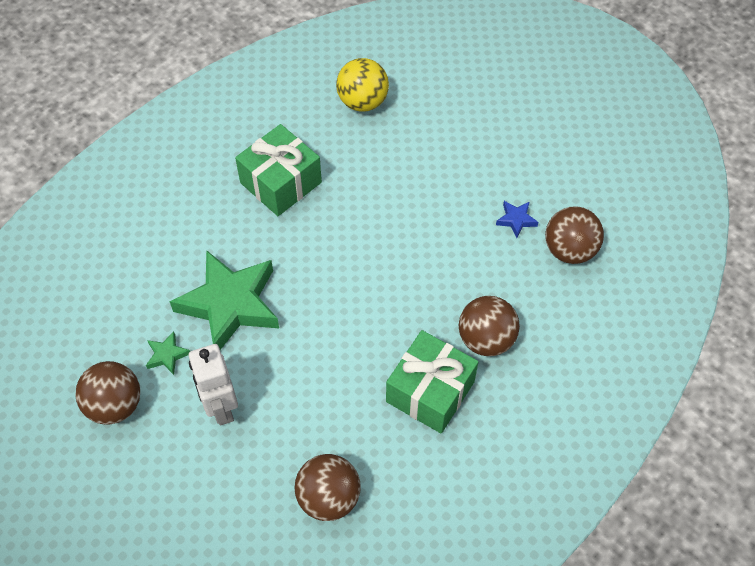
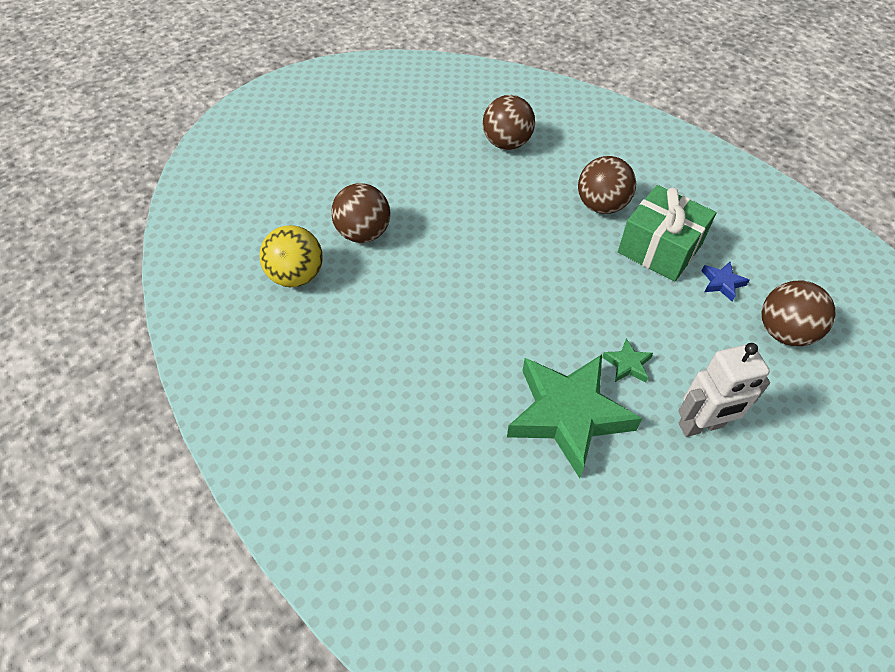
camera: 85 degrees left, 5 degrees down
brown ball [75,361,140,425] -> brown ball moved to [331,183,390,243]
green star [146,331,190,375] -> green star moved to [602,338,653,383]
green gift [235,124,322,216] -> none
blue star [496,201,539,238] -> blue star moved to [702,262,749,301]

